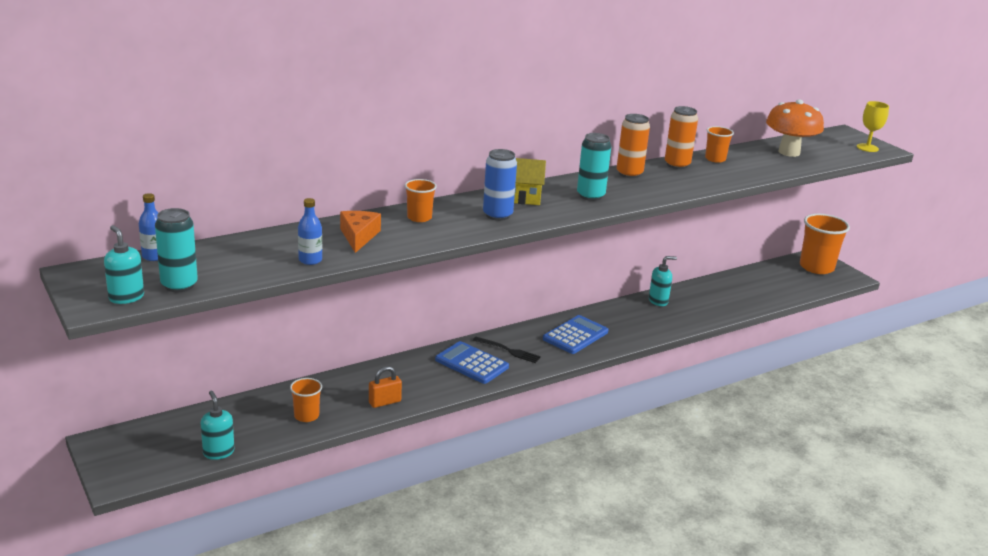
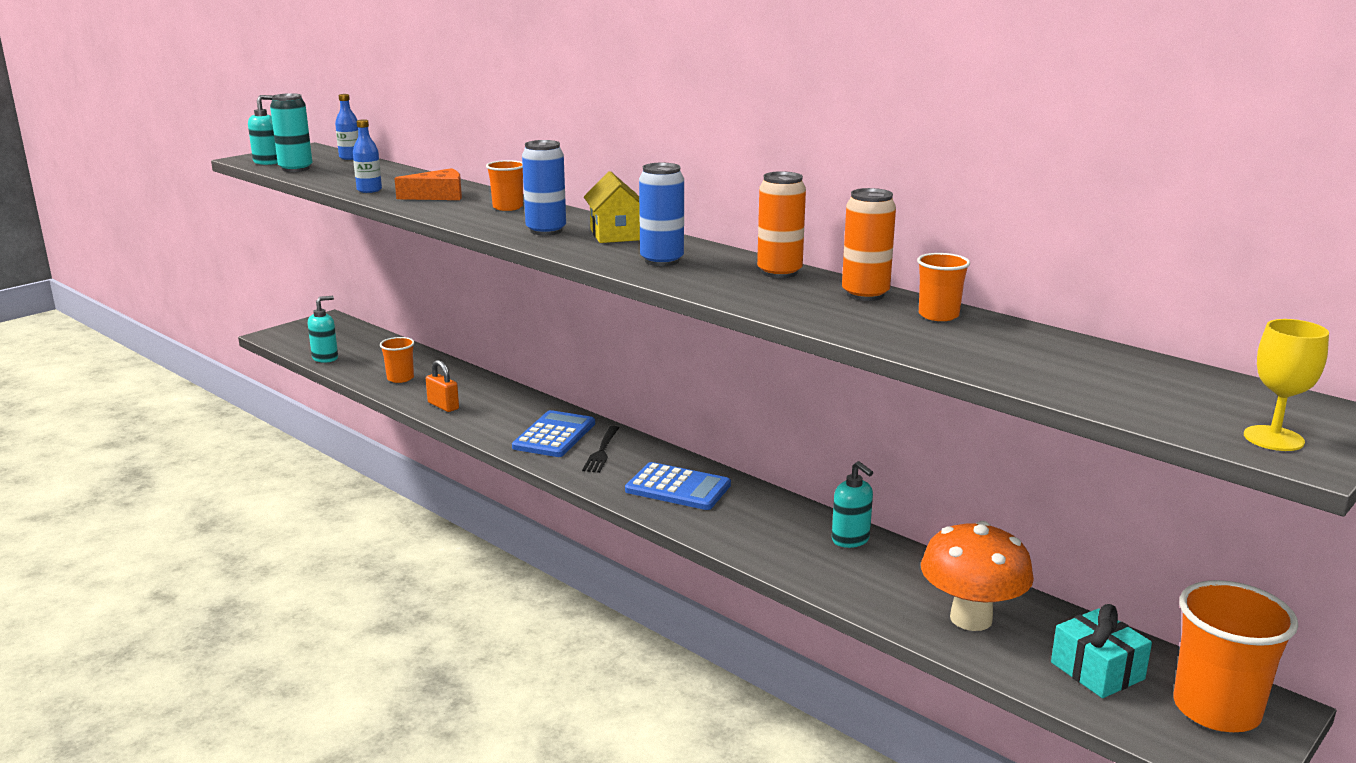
camera: 75 degrees right, 5 degrees down
turquoise can [577,133,611,201] -> blue can [639,163,684,266]
orange mushroom [766,99,824,157] -> orange mushroom moved to [921,521,1034,631]
none -> turquoise gift [1051,604,1152,698]

